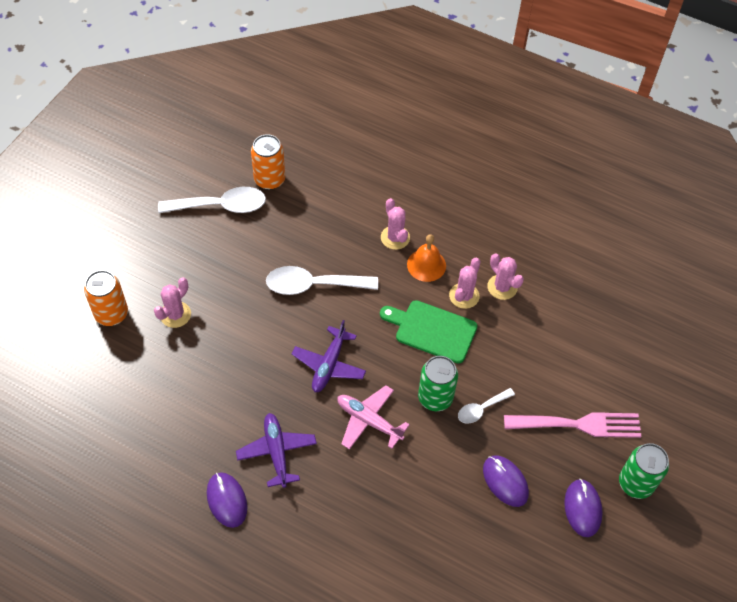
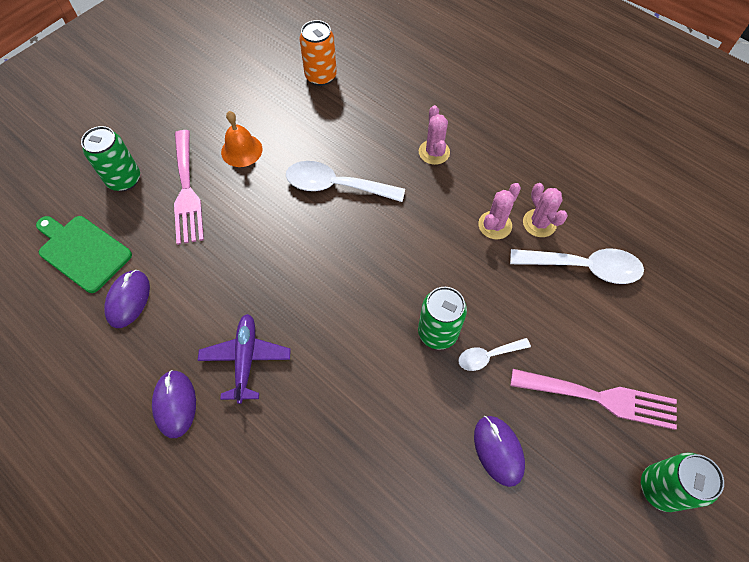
camera: 15 degrees right, 5 degrees up
orange can [84,270,128,326] -> green can [81,126,140,191]
pink cactus [154,277,191,328] -> pink fork [174,130,204,245]
white spoon [158,187,266,213] -> white spoon moved to [510,249,644,284]
purple plane [292,320,366,392] -> none
pink plane [337,385,410,450] -> none
green cutting board [380,300,477,363] -> green cutting board moved to [36,216,132,293]
orange bell [407,234,446,282] -> orange bell moved to [221,111,262,167]
purple mouse [564,479,603,537] -> purple mouse moved to [104,270,150,328]

